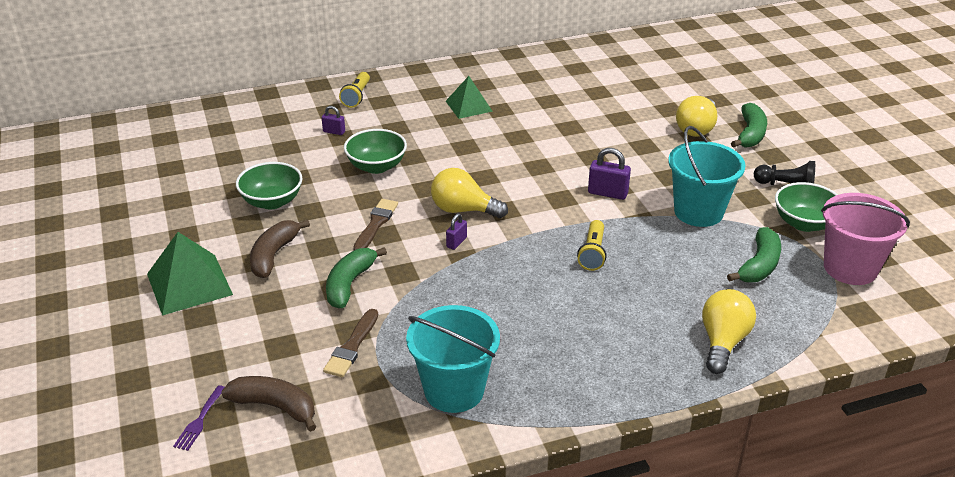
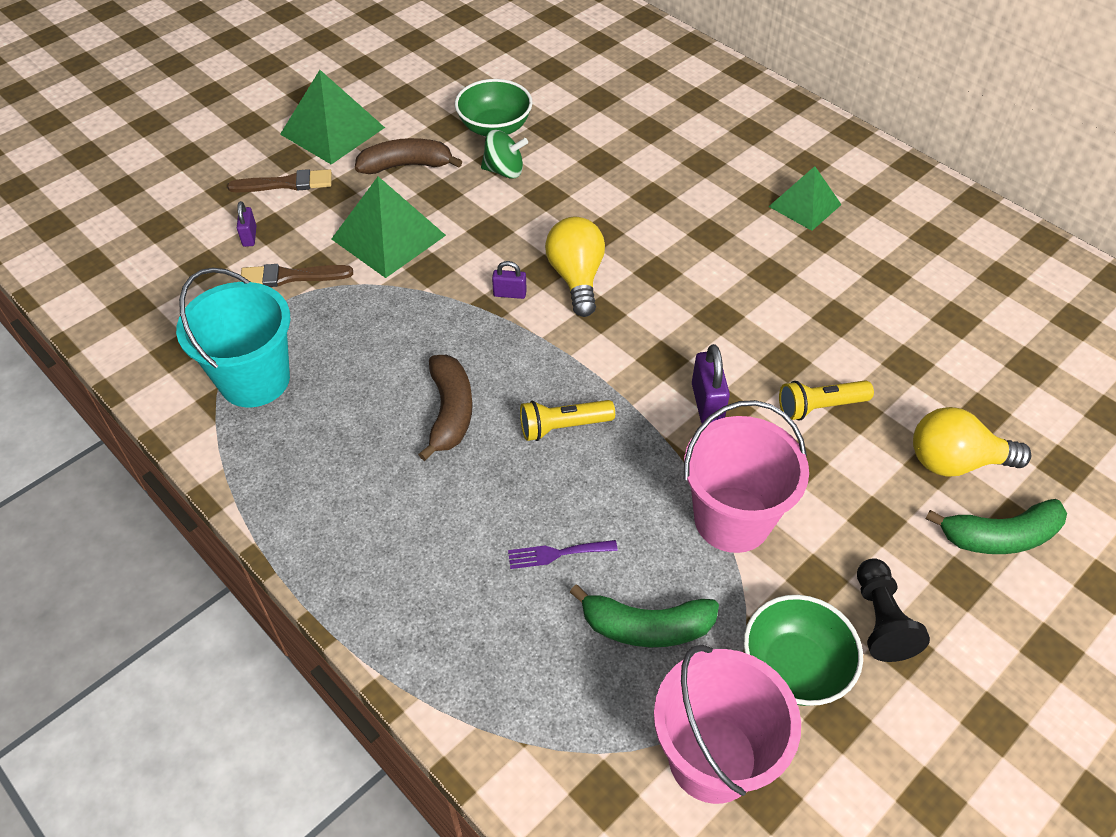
camera: 65 degrees right, 15 degrees up
purple fork [173,385,224,451] -> purple fork moved to [508,540,618,569]
brown banana [221,376,316,432] -> brown banana moved to [418,355,473,461]
purple padlock [322,106,345,135] -> purple padlock moved to [237,201,257,247]
green banana [326,247,387,308] -> green pyramid [332,177,446,278]
yellow flashlight [339,72,370,108] -> yellow flashlight moved to [779,380,874,421]
green bowl [344,129,407,174] -> none
brown brush [353,199,398,250] -> brown brush moved to [227,169,332,192]
turquoise bucket [668,126,745,227] -> pink bucket [684,400,809,553]
yellow light bulb [702,289,756,374] -> none
none -> green spinning top [481,130,528,179]

